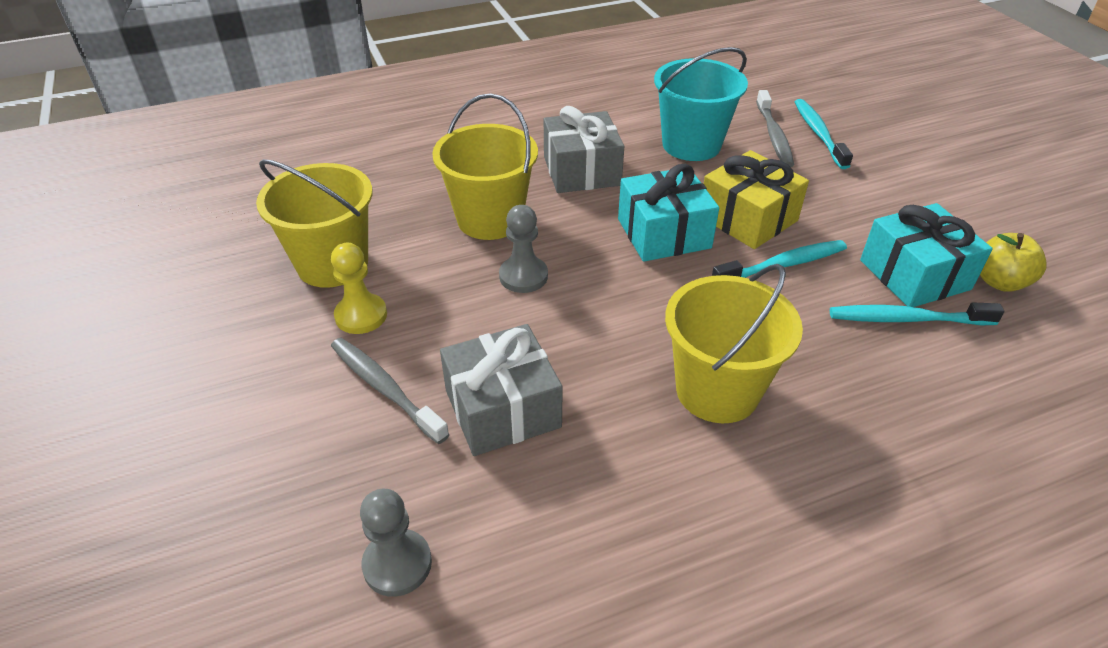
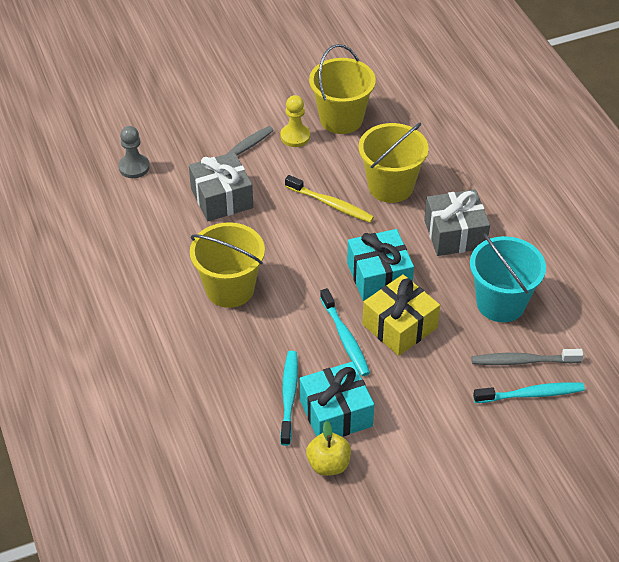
camera: 90 degrees right, 5 degrees up
grey pawn [499,205,548,293] -> yellow toothbrush [285,175,374,223]

